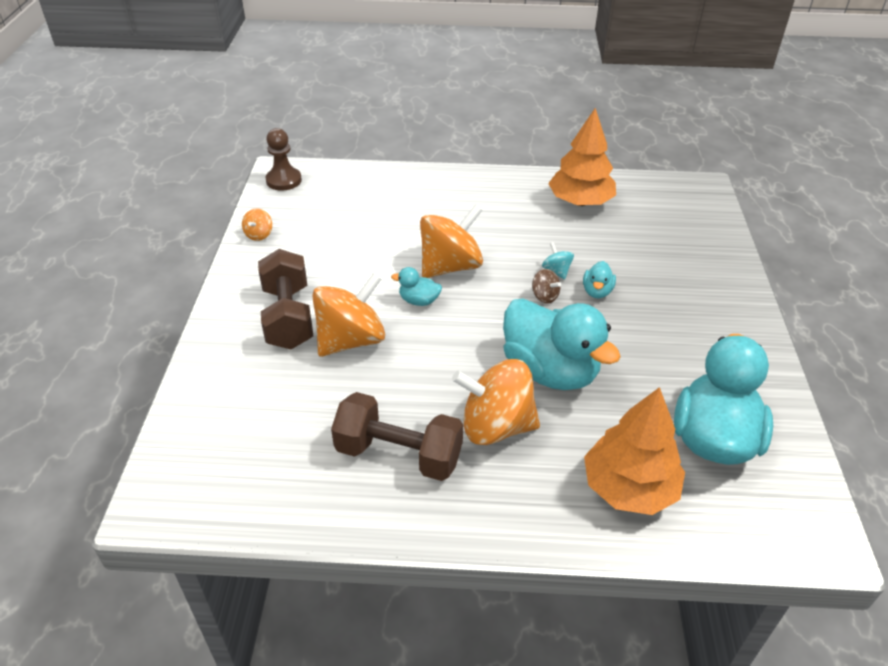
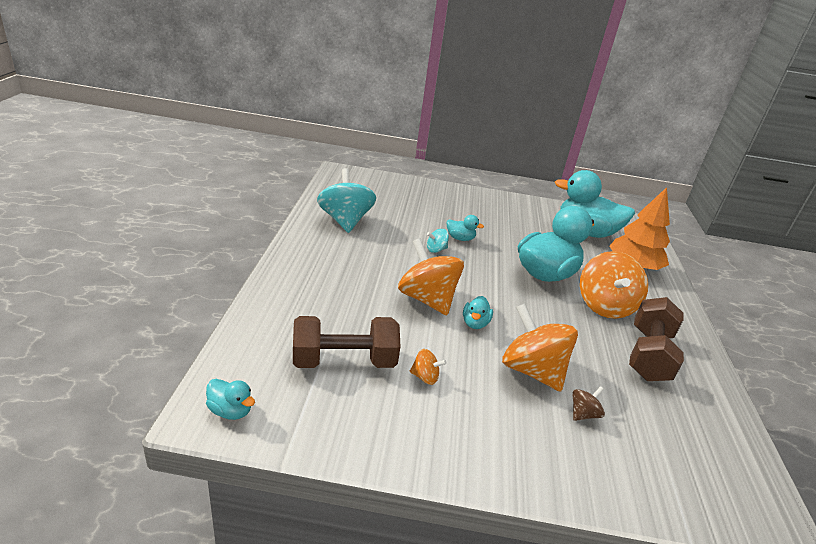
camera: 90 degrees left, 10 degrees down
orange spinning top [242,208,272,241] -> orange spinning top moved to [410,349,447,385]
brown dumbbell [258,249,313,349] -> brown dumbbell moved to [293,316,400,368]
brown pawn [266,128,302,191] -> turquoise duck [206,379,255,420]
brown spinning top [532,269,561,304] -> brown spinning top moved to [572,386,605,421]
orange tree [548,108,616,206] -> turquoise spinning top [317,168,376,233]

